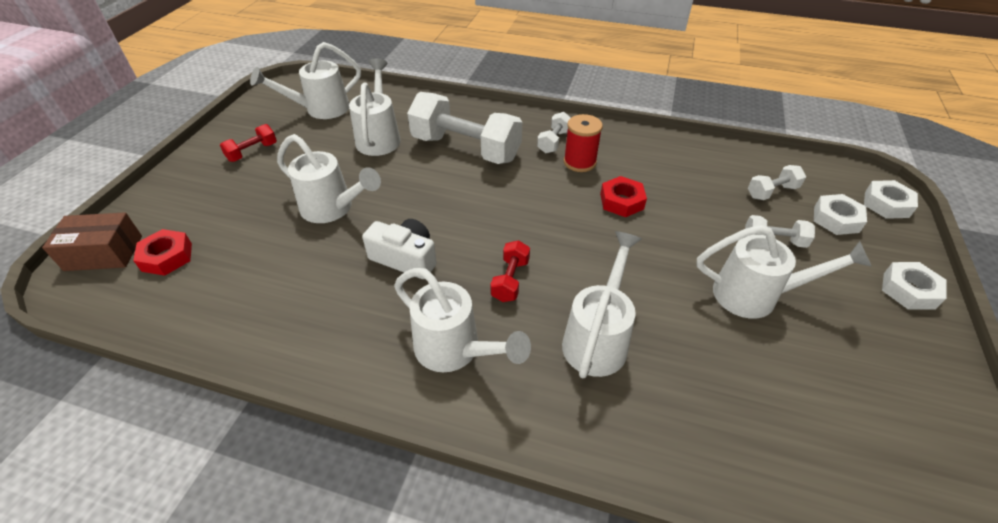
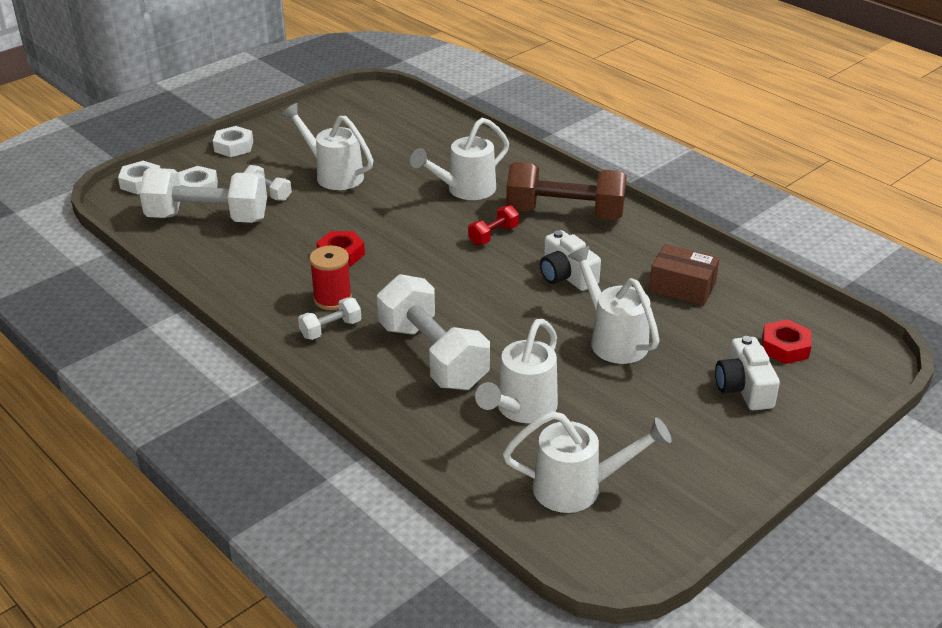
camera: 150 degrees left, 10 degrees down
brown box [42,212,142,271] -> brown box moved to [649,244,720,306]
red dumbbell [220,124,277,162] -> none
white watering can [394,268,531,372] -> brown dumbbell [506,162,627,220]
white dumbbell [748,165,806,200] -> white dumbbell [139,168,267,223], size x2.20
none -> white camera [715,336,780,410]

